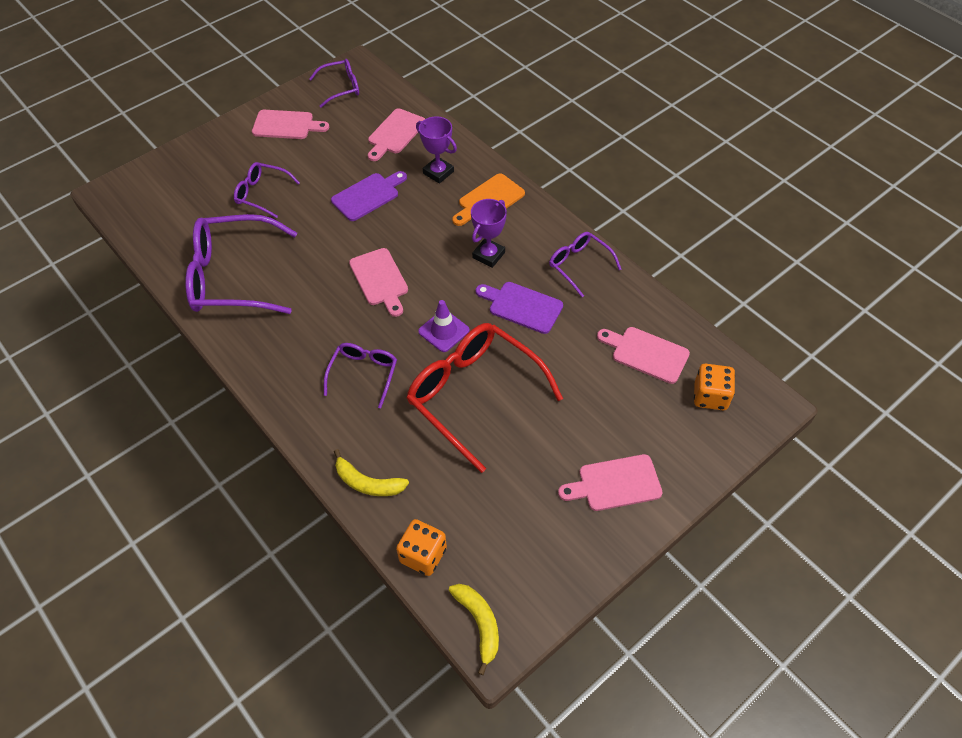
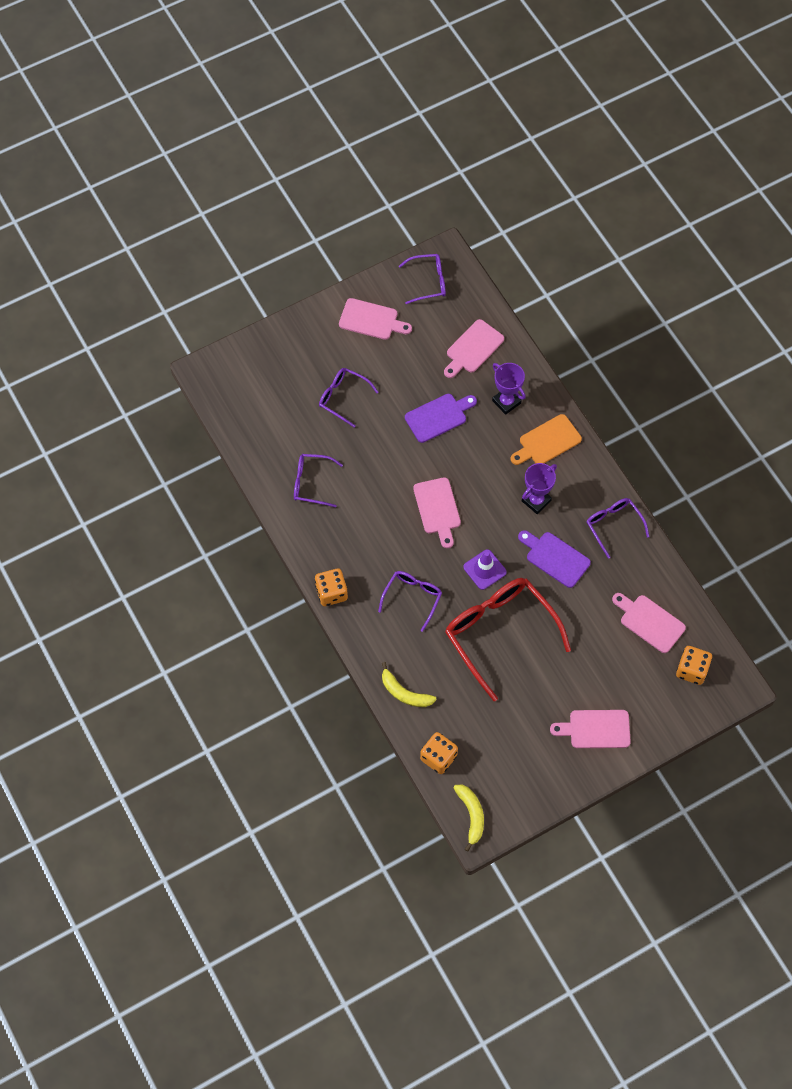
camera: 10 degrees right, 10 degrees up
purple glasses [185,214,297,314] -> purple glasses [294,454,343,508], size x0.52
none -> orange dice [315,568,348,606]

